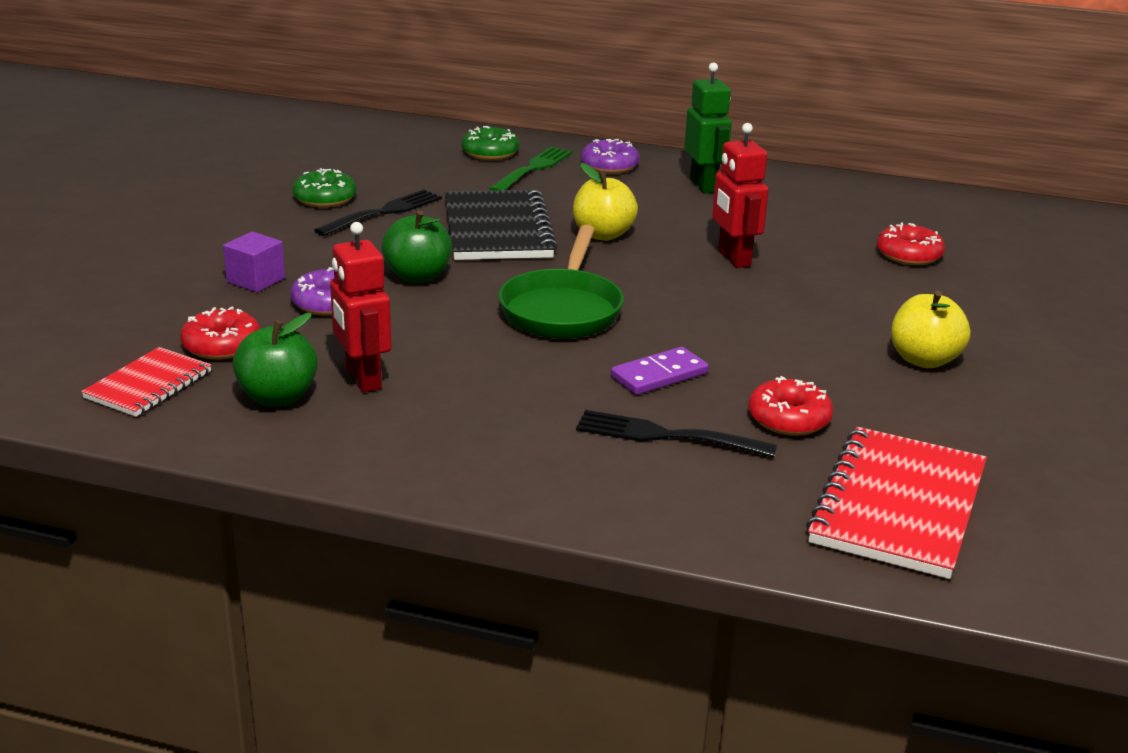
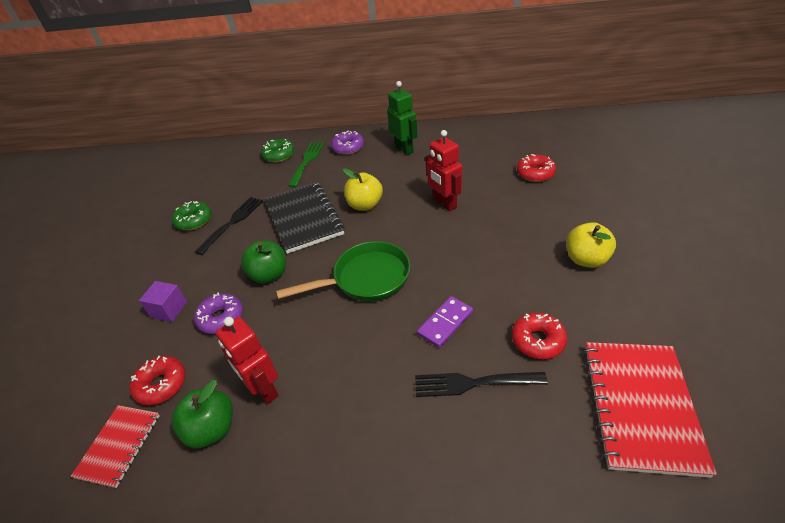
camera: 10 degrees left, 15 degrees up
green pan [499,225,624,339] -> green pan turned 105 degrees counterclockwise [276,241,410,302]

